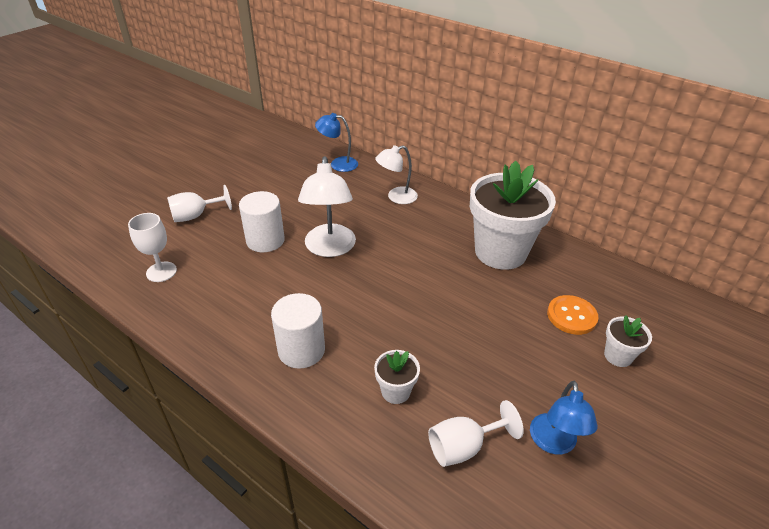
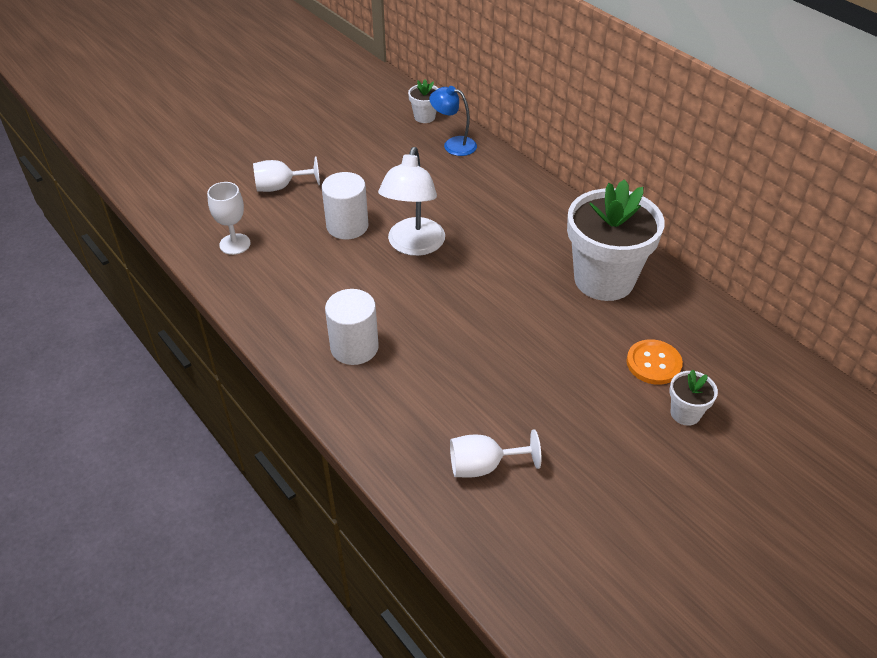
camera: 15 degrees right, 5 degrees up
white flower pot [374,350,420,404] -> white flower pot moved to [408,79,438,123]
white lamp [375,145,418,204] -> none
blue lamp [530,381,598,455] -> none

